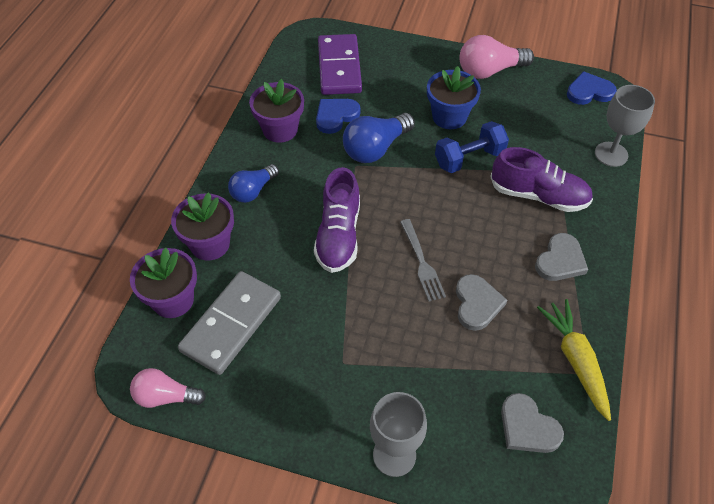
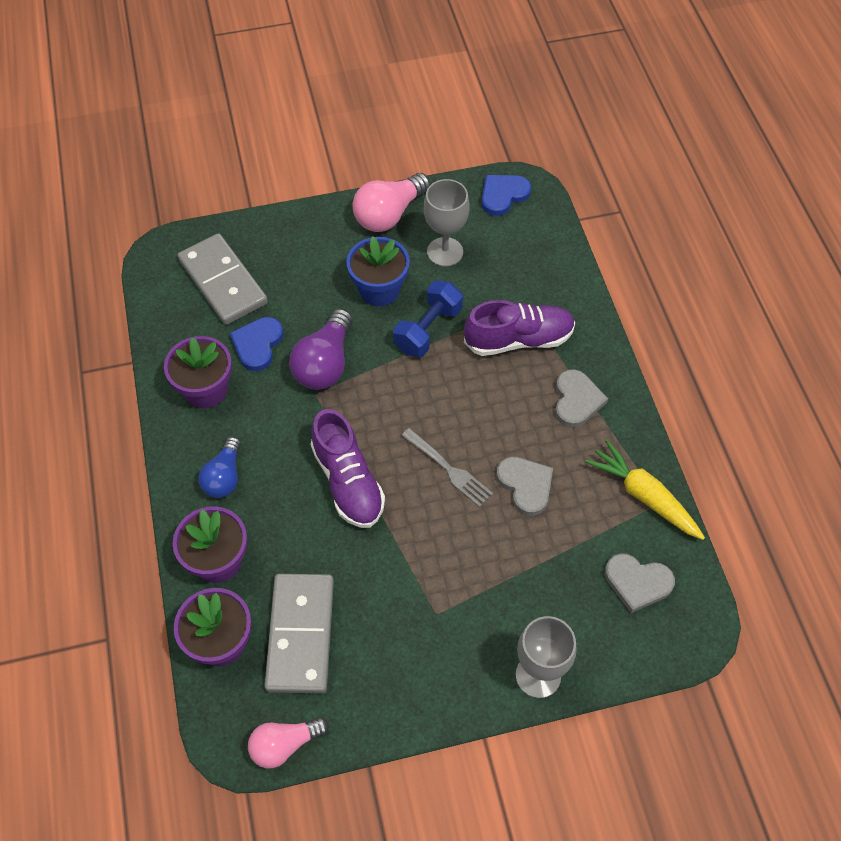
camera: 30 degrees left, 5 degrees up
purple domino [318,34,362,95] -> grey domino [178,233,268,325]
blue light bulb [343,113,415,163] -> purple light bulb [289,308,353,390]
grey goblet [595,85,655,167] -> grey goblet moved to [424,179,469,267]

